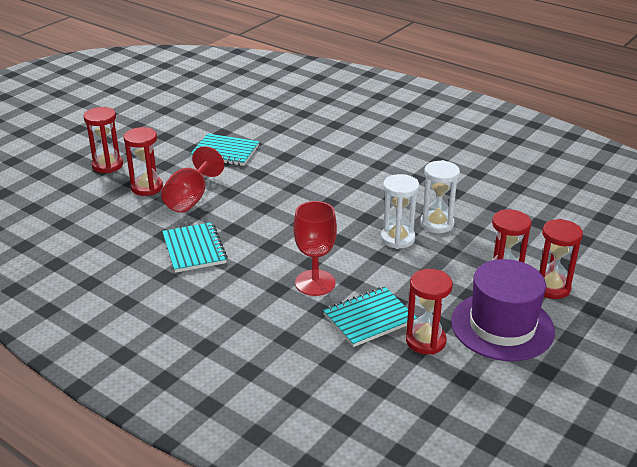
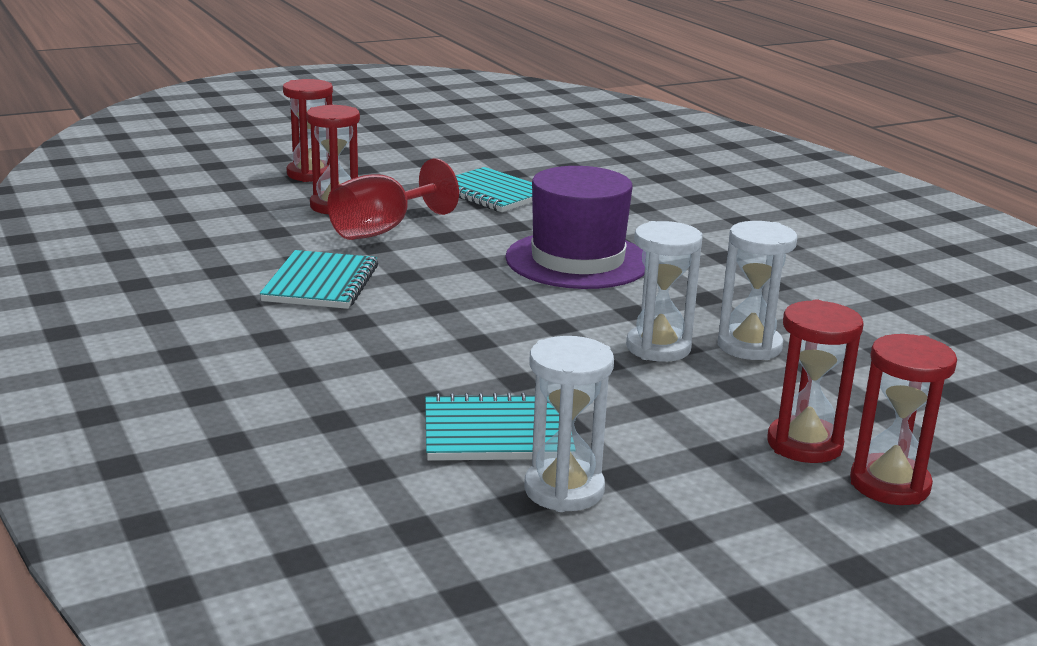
camera: 25 degrees right, 10 degrees down
red goblet [294,201,337,296] -> none
red hourglass [406,269,453,355] -> white hourglass [524,336,614,512]
purple hat [451,259,555,361] -> purple hat moved to [505,166,645,289]

